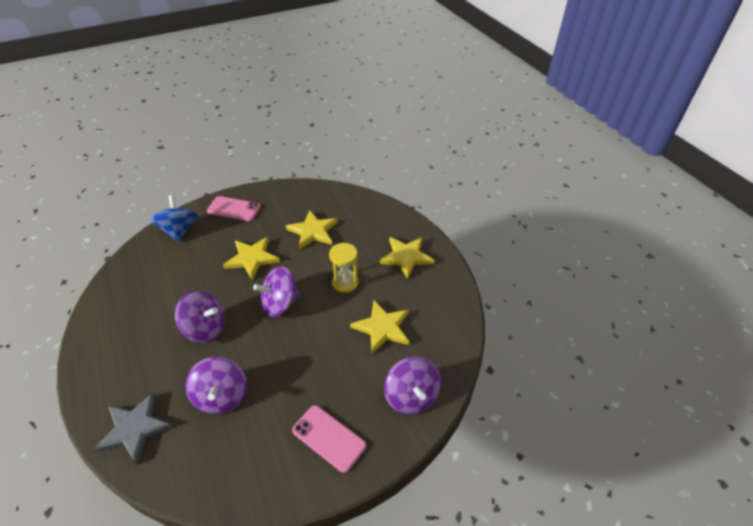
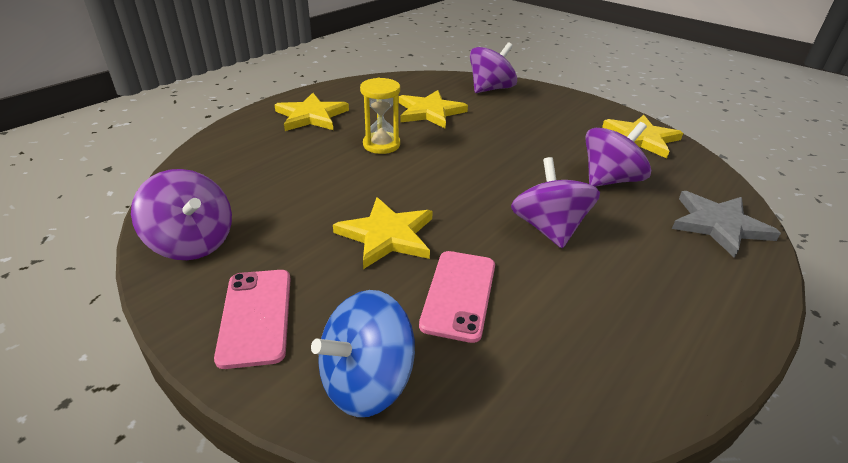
camera: 115 degrees left, 10 degrees down
purple spinning top [253,266,300,317] -> purple spinning top moved to [131,169,232,260]
yellow star [286,210,338,250] -> yellow star moved to [602,115,683,158]
pink phone [292,405,366,473] -> pink phone moved to [419,251,495,343]

